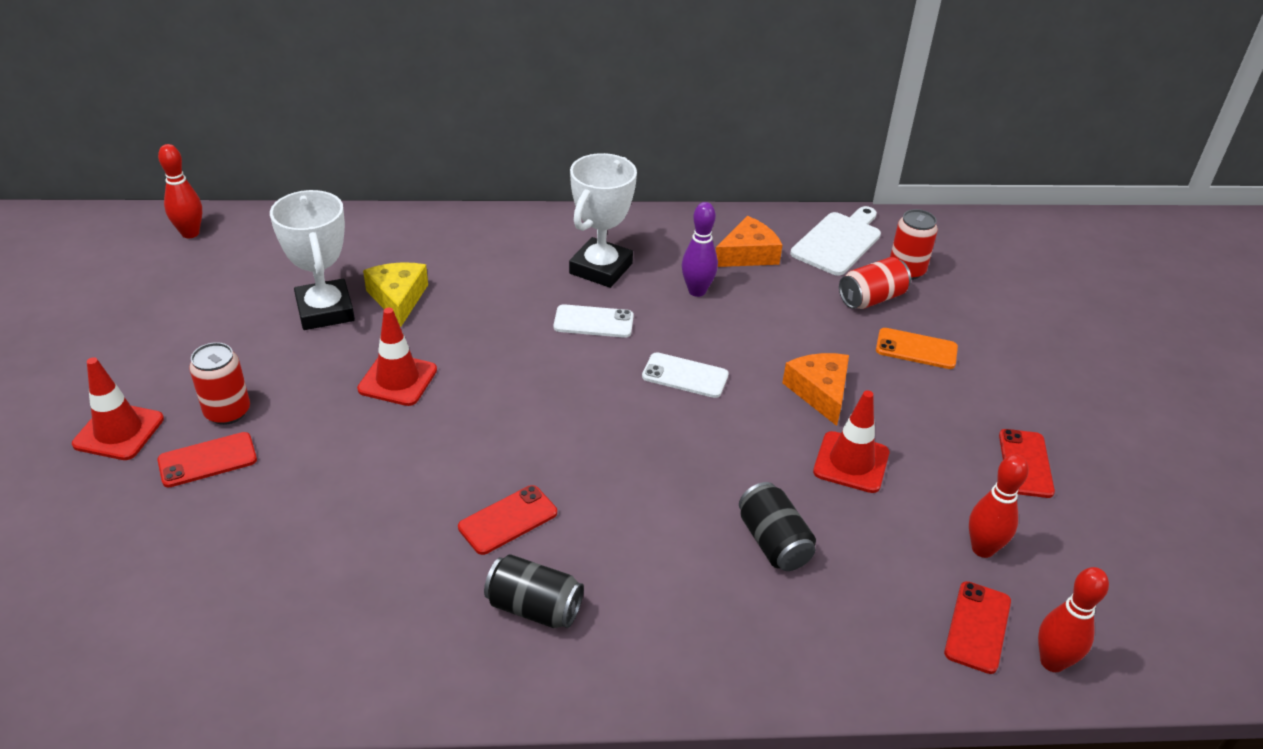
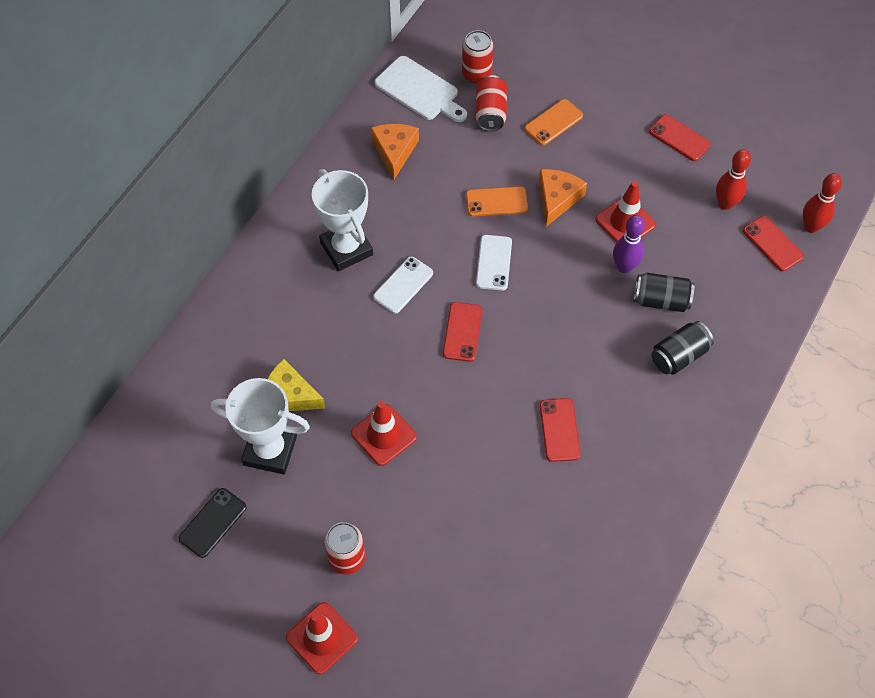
camera: 55 degrees left, 20 degrees up
red phone [157,432,257,488] -> red phone moved to [443,302,482,362]
red bowling pin [158,144,202,238] -> none
black can [484,554,584,628] -> black can moved to [652,321,714,375]
white phone [642,352,729,398] -> white phone turned 45 degrees counterclockwise [476,235,512,291]
purple bowling pin [682,202,718,297] -> purple bowling pin moved to [613,215,645,273]
orange cheese [782,353,849,426] -> orange cheese turned 90 degrees clockwise [539,169,587,227]
white cutting board [790,206,881,276] -> white cutting board turned 150 degrees clockwise [374,56,467,122]
none -> black phone [178,488,247,558]
none -> orange phone [466,186,528,216]

